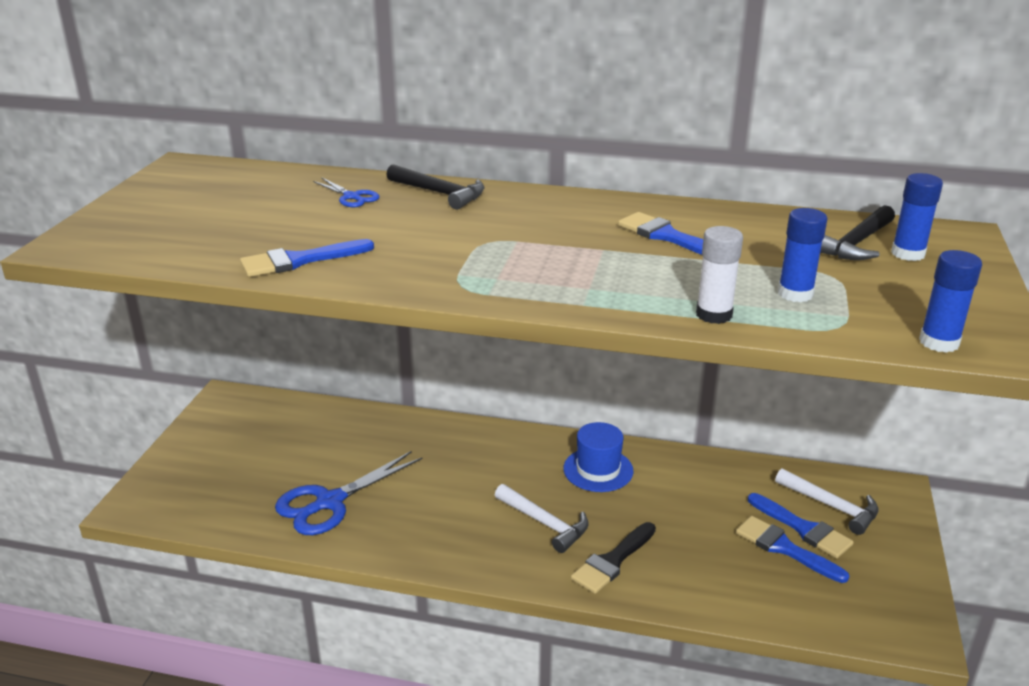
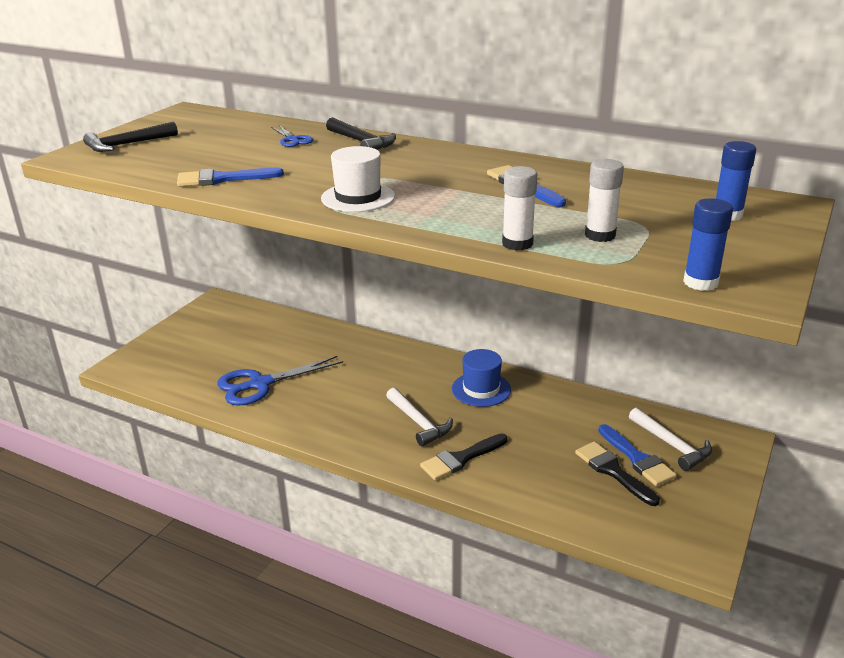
camera: 15 degrees right, 0 degrees up
blue brush [736,516,849,583] -> black brush [575,441,660,506]
blue glue stick [778,208,828,302] -> white glue stick [585,159,624,242]
black hammer [820,205,895,260] -> black hammer moved to [83,122,178,152]
none -> white hat [321,146,395,212]

